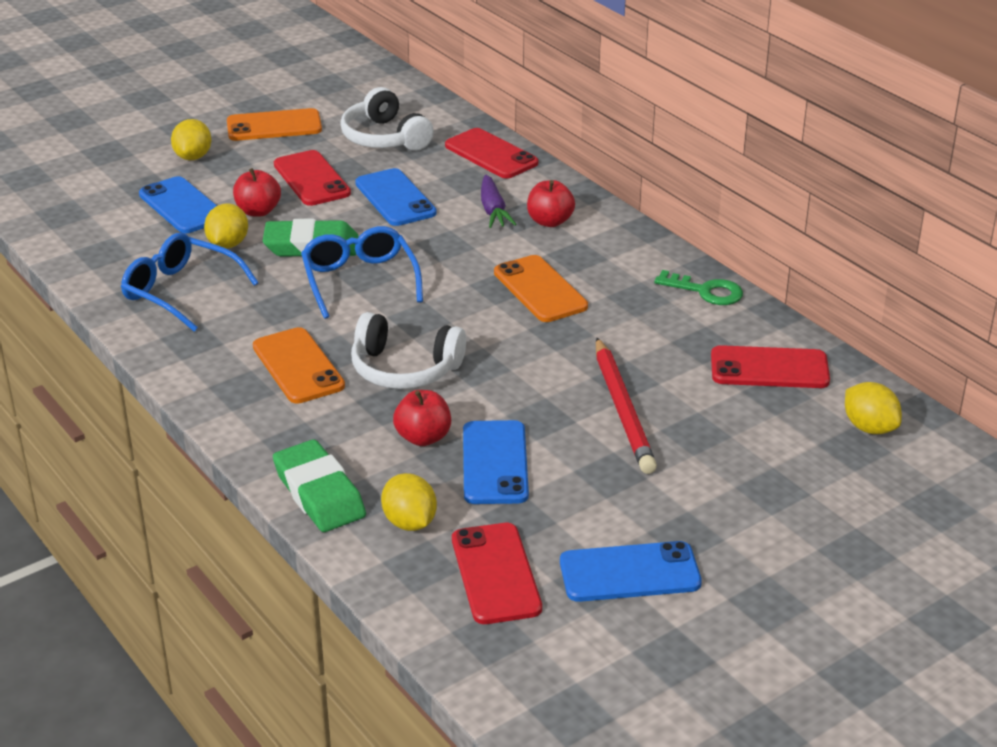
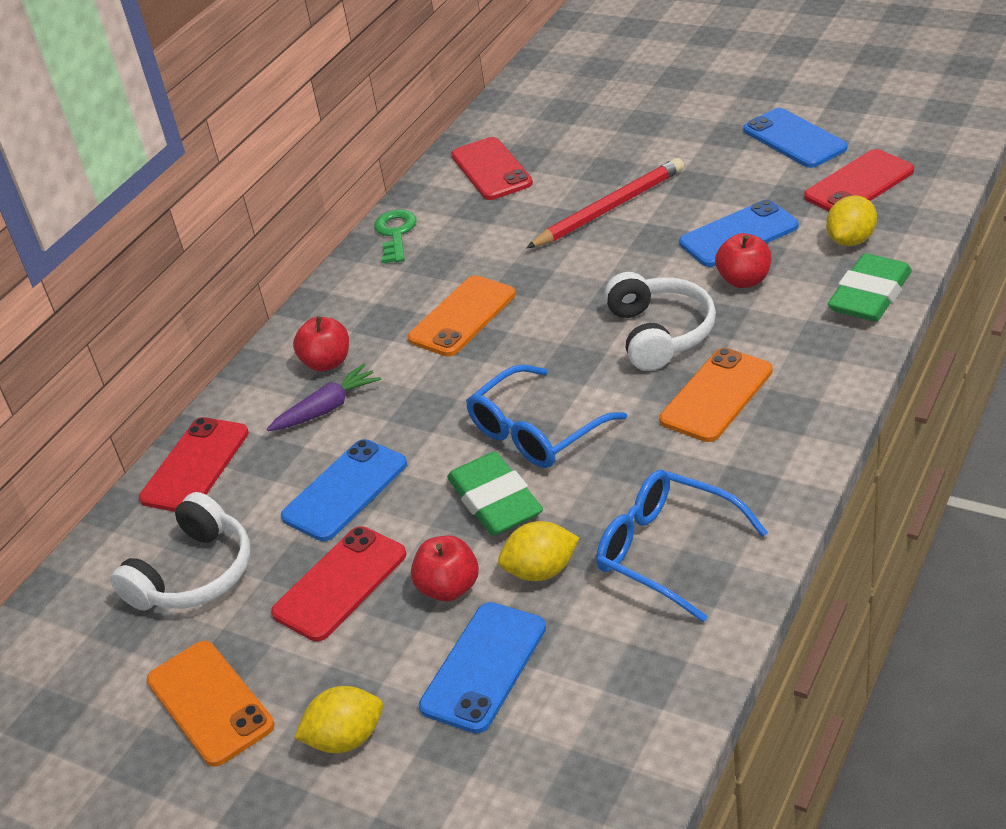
camera: 110 degrees left, 5 degrees up
blue glasses [121,233,259,332] -> blue glasses turned 120 degrees clockwise [596,470,768,622]
yellow lemon [845,382,902,434] -> none

